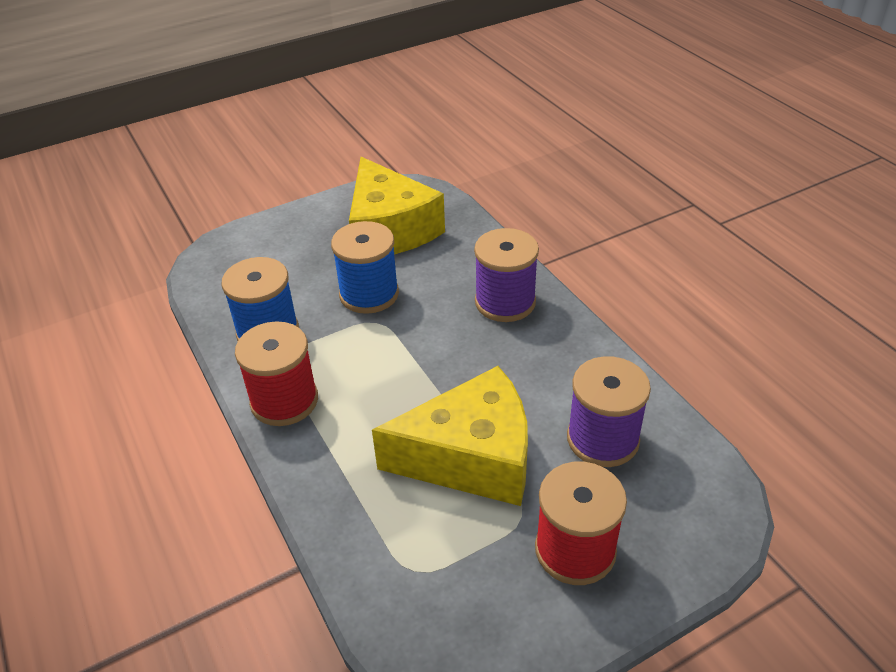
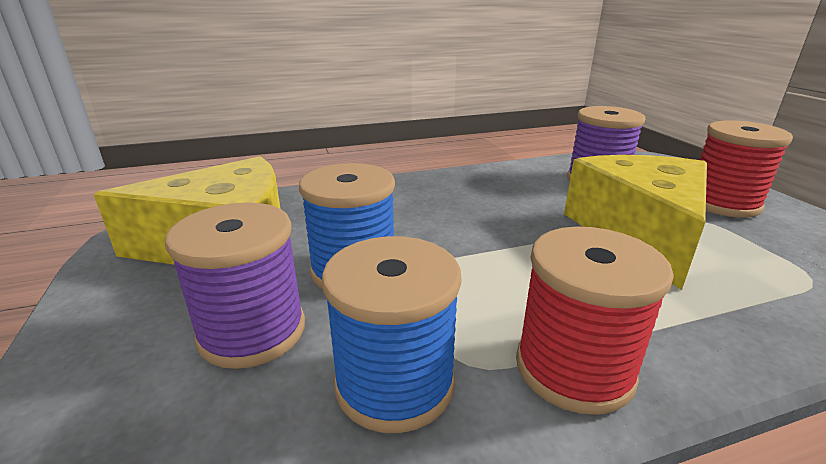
camera: 80 degrees left, 15 degrees down
purple spool [474,228,539,322] -> purple spool moved to [165,203,305,369]

